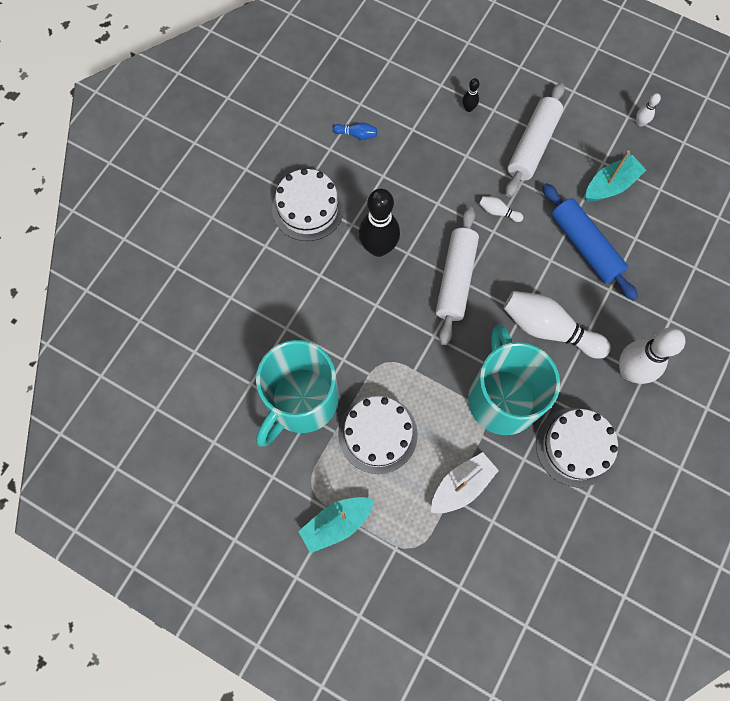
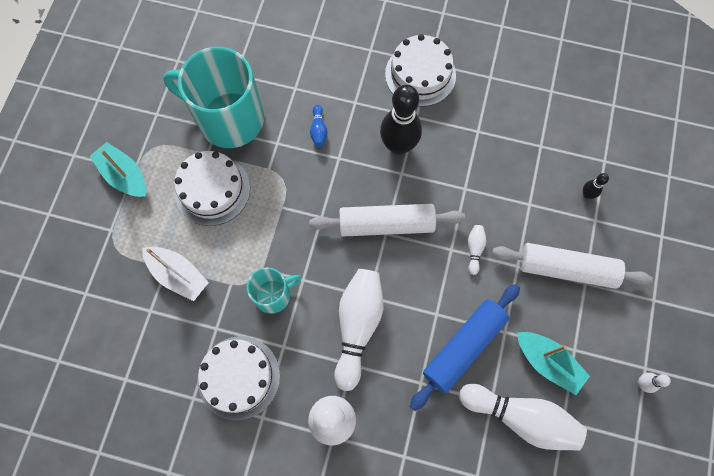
camera: 75 degrees right, 0 degrees up
blue bowling pin [333,123,377,140] -> blue bowling pin moved to [310,105,327,147]
turquoise mug [468,325,560,435] -> turquoise mug [247,267,302,314], size x0.51
none -> white bowling pin [459,384,587,451]

